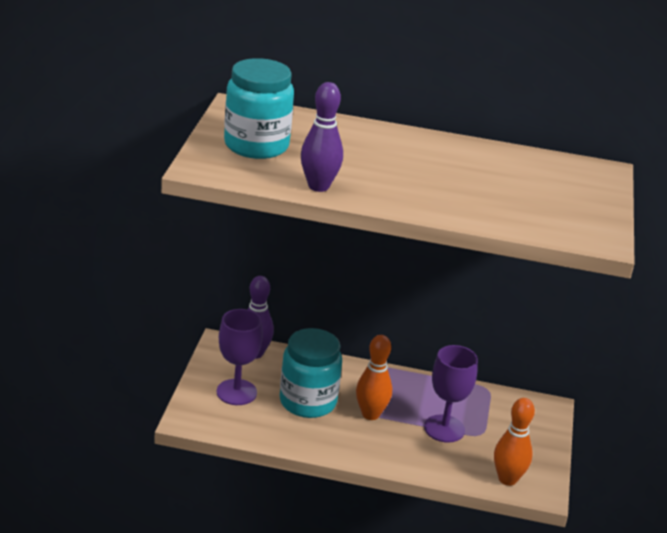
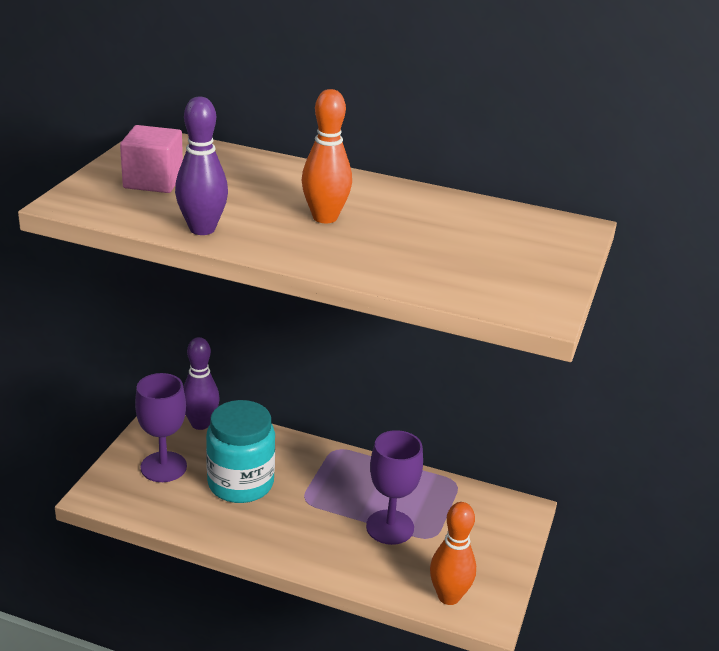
camera: 10 degrees right, 0 degrees up
turquoise jar [224,58,294,159] -> pink cube [120,125,183,193]
orange bowling pin [356,335,392,420] -> orange bowling pin moved to [302,89,352,223]

